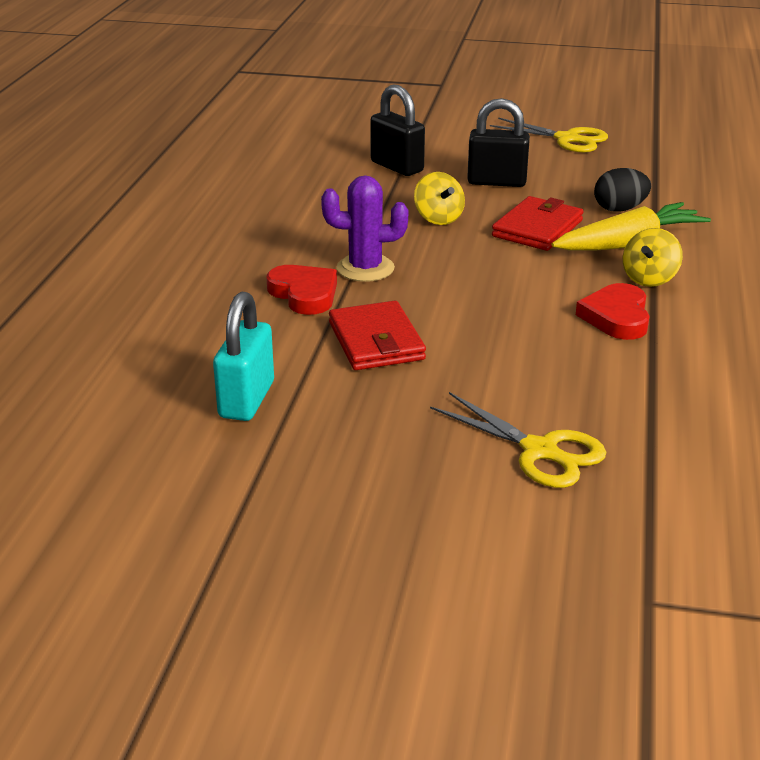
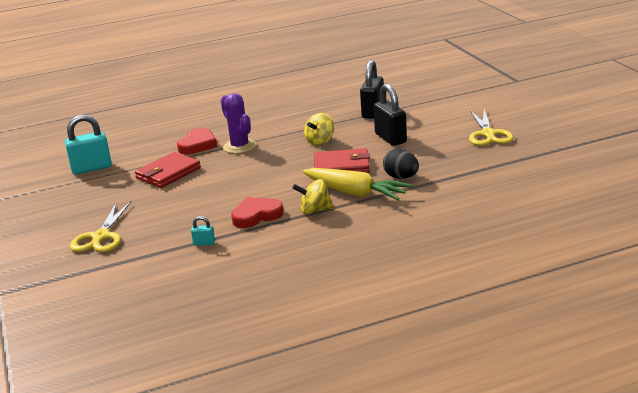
camera: 60 degrees right, 5 degrees down
none -> turquoise padlock [191,216,215,246]

